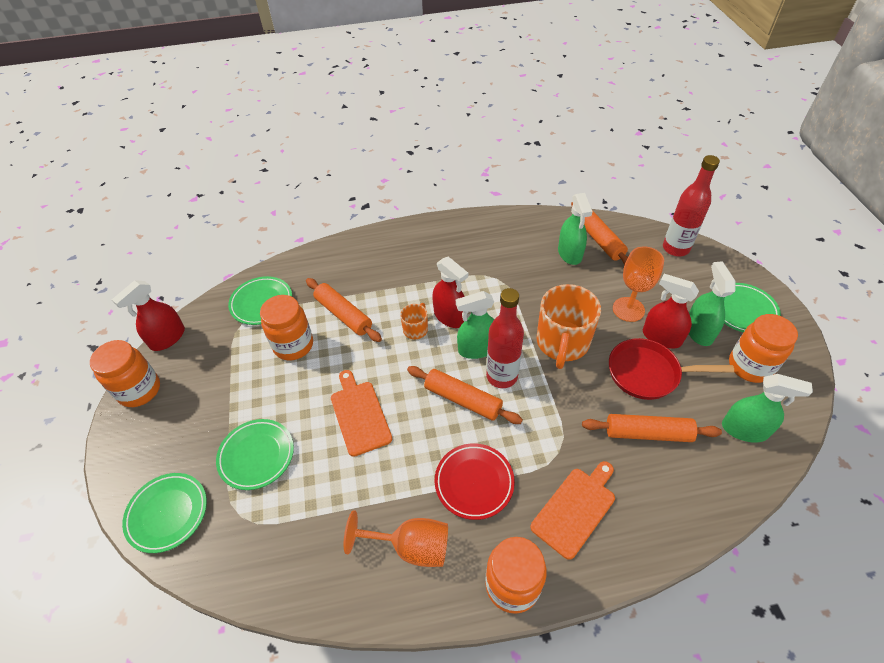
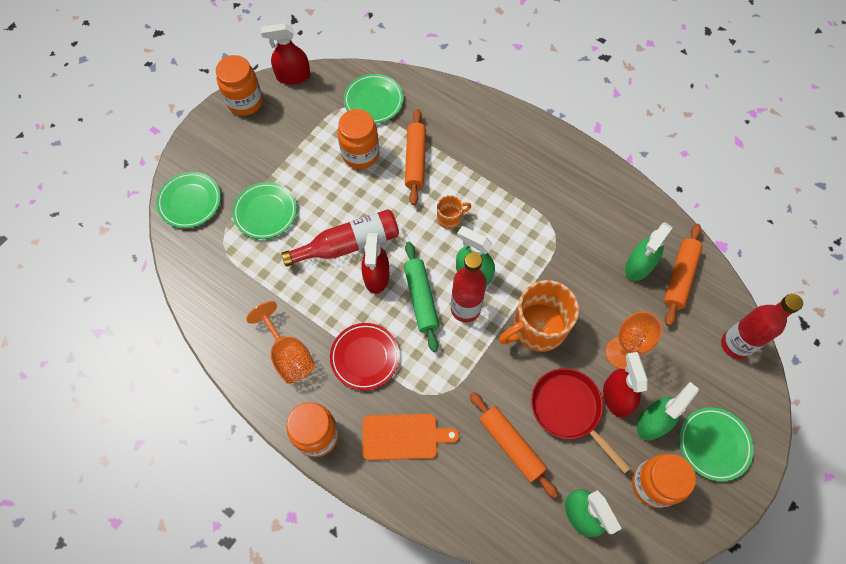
camera: 45 degrees right, 15 degrees up
orange cutting board [331,370,392,457] -> red bottle [281,209,399,267]
orange rolling pin [407,366,523,424] -> green rolling pin [404,242,440,352]
red spray bottle [432,256,468,328] -> red spray bottle moved to [362,233,389,294]

